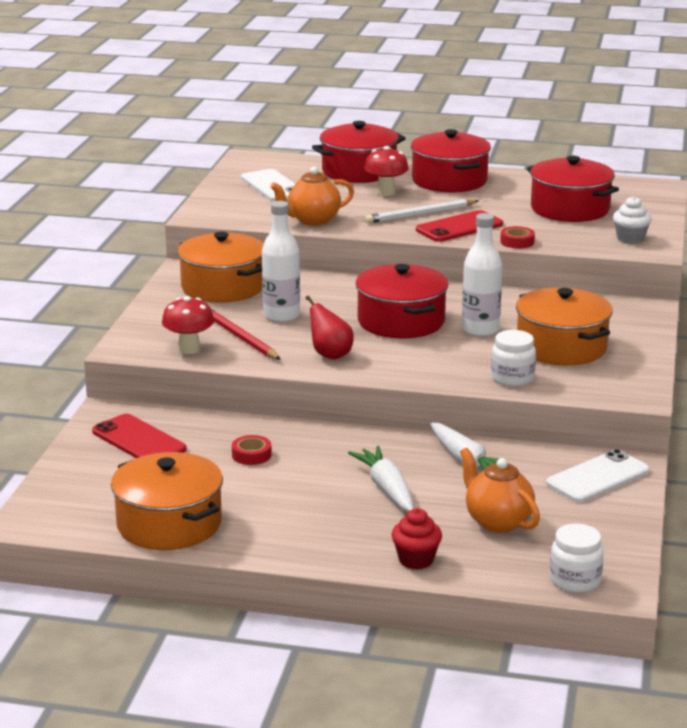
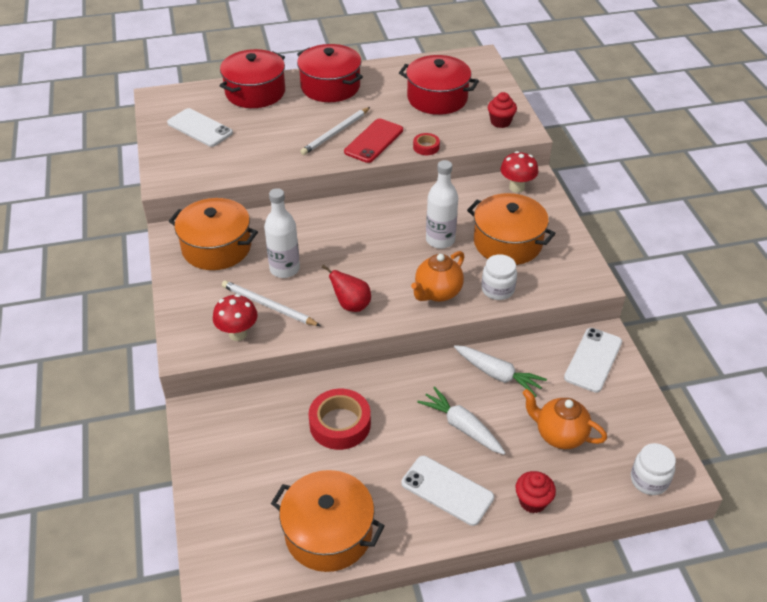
camera: 25 degrees left, 20 degrees up
red phone [92,414,187,458] -> none
red pencil [211,309,281,360] -> white pencil [222,280,321,326]
red tape [232,435,272,465] -> red tape [309,389,371,450], size x1.90
orange teapot [270,167,354,226] -> orange teapot moved to [411,251,464,302]
red pot [355,264,448,339] -> none
red mushroom [364,146,409,196] -> red mushroom moved to [500,151,538,193]
white cupcake [613,196,652,244] -> red cupcake [488,92,517,128]
none -> white phone [401,456,494,526]

